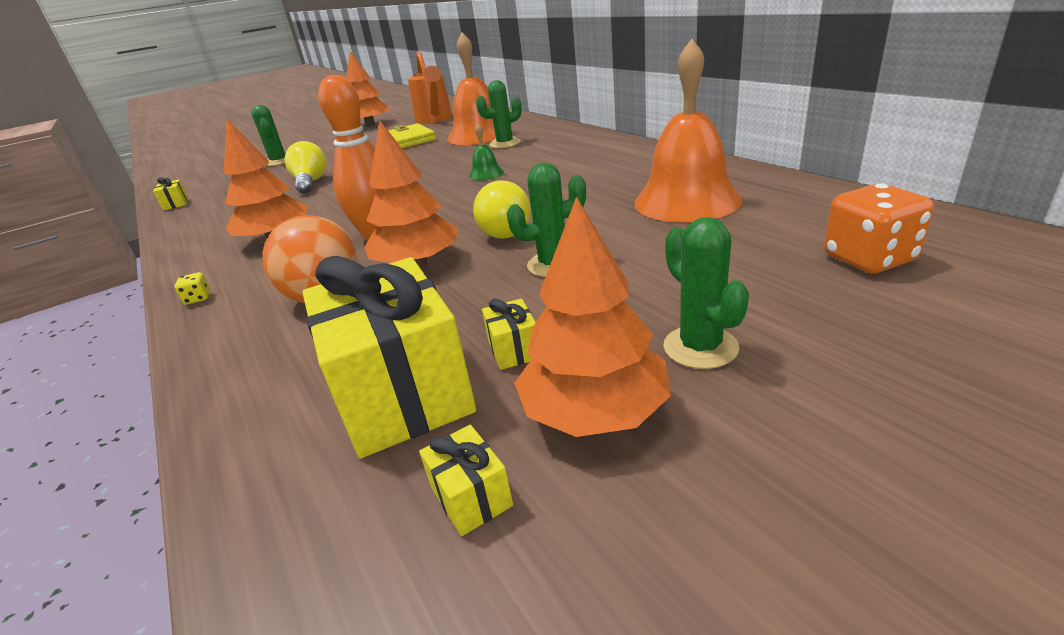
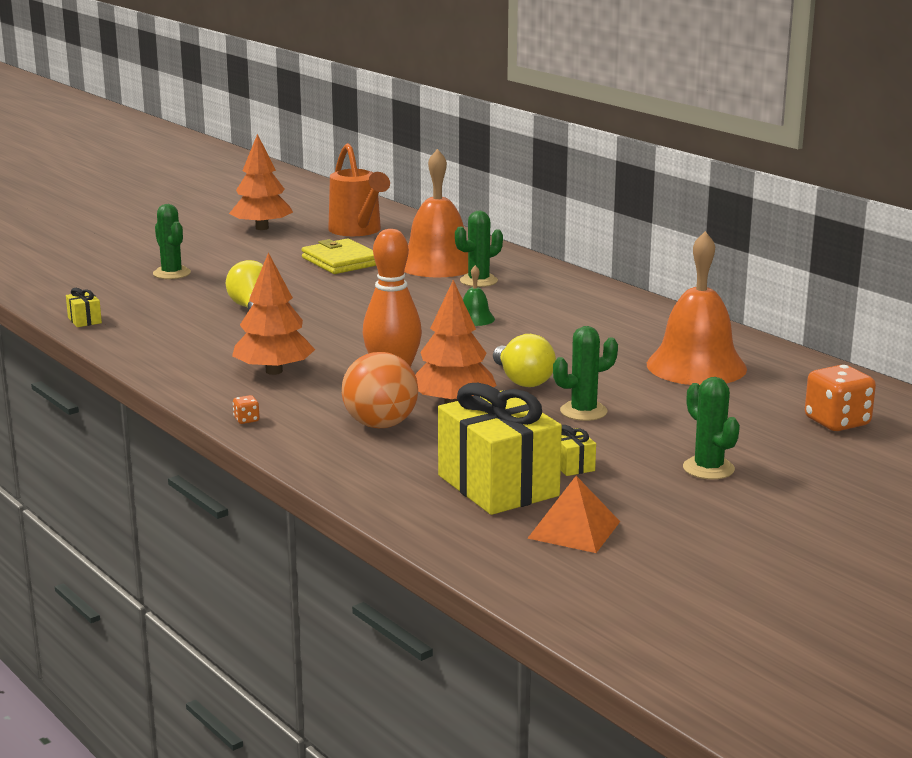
camera: 10 degrees left, 10 degrees down
yellow dice [175,272,210,305] -> orange dice [233,395,259,424]
yellow gift [419,425,513,536] -> orange pyramid [527,476,620,553]
orange tree [514,197,671,437] -> none

